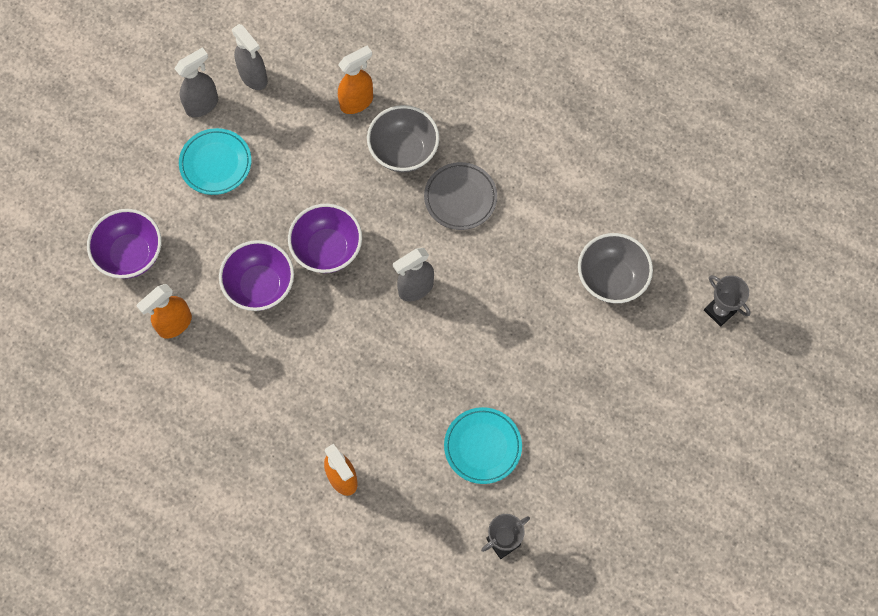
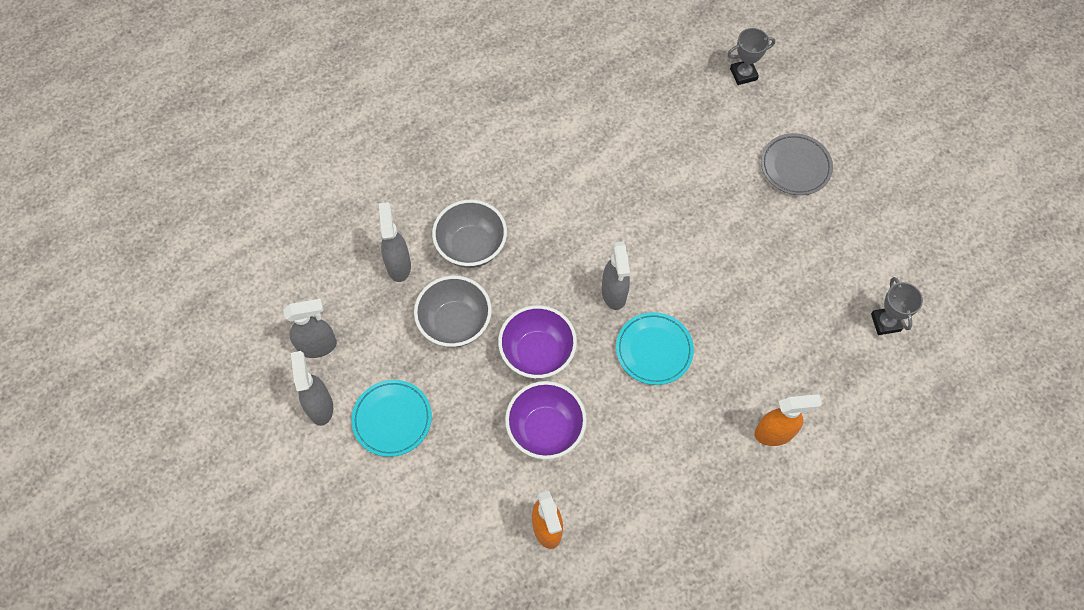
camera: 65 degrees left, 5 degrees down
purple bowl [87,209,162,279] -> none
orange spray bottle [338,46,373,114] -> grey spray bottle [379,202,411,282]
grey plate [424,162,497,230] -> grey plate moved to [761,133,833,195]
turquoise plate [444,407,522,484] -> turquoise plate moved to [616,312,694,385]
grey bowl [578,233,653,303] -> grey bowl moved to [414,276,492,347]

